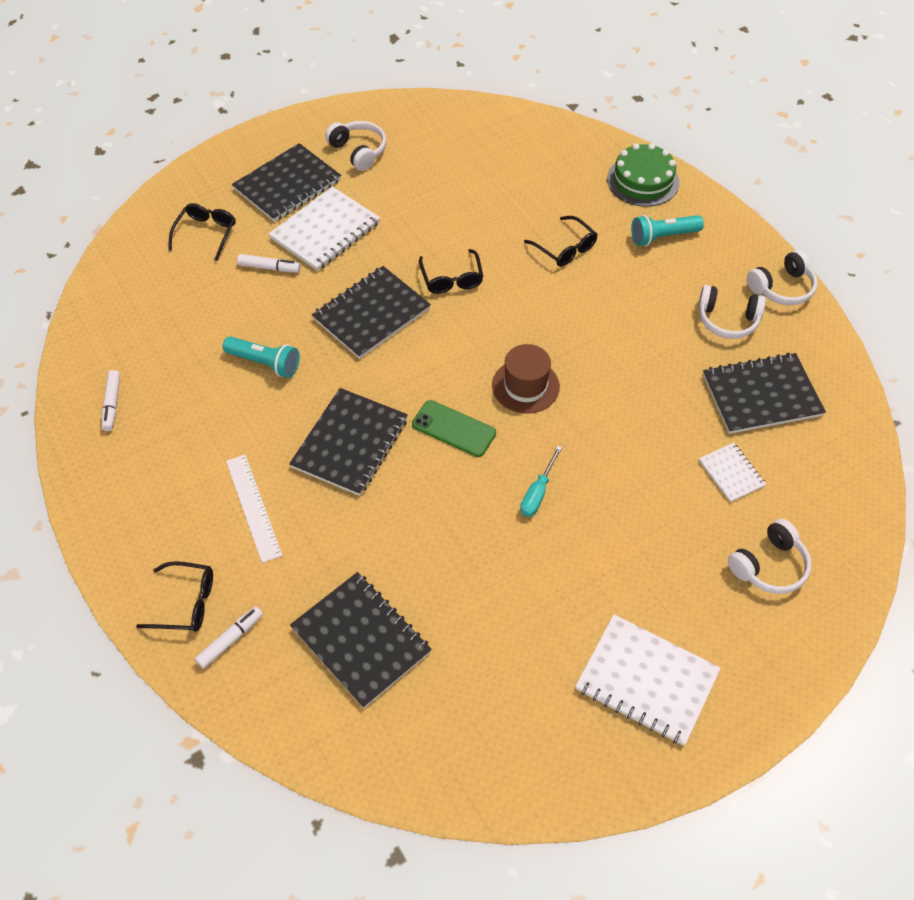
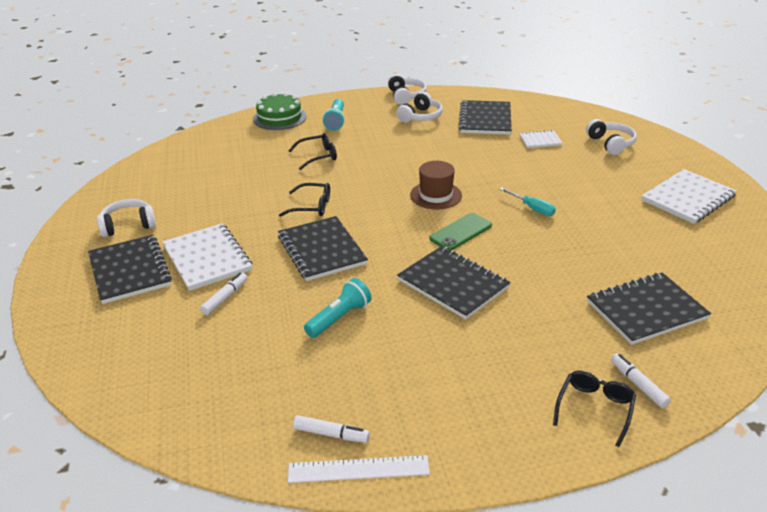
camera: 70 degrees left, 20 degrees down
black glasses [168,203,236,261] -> none
white ruler [226,455,282,563] -> white ruler moved to [288,455,430,483]

